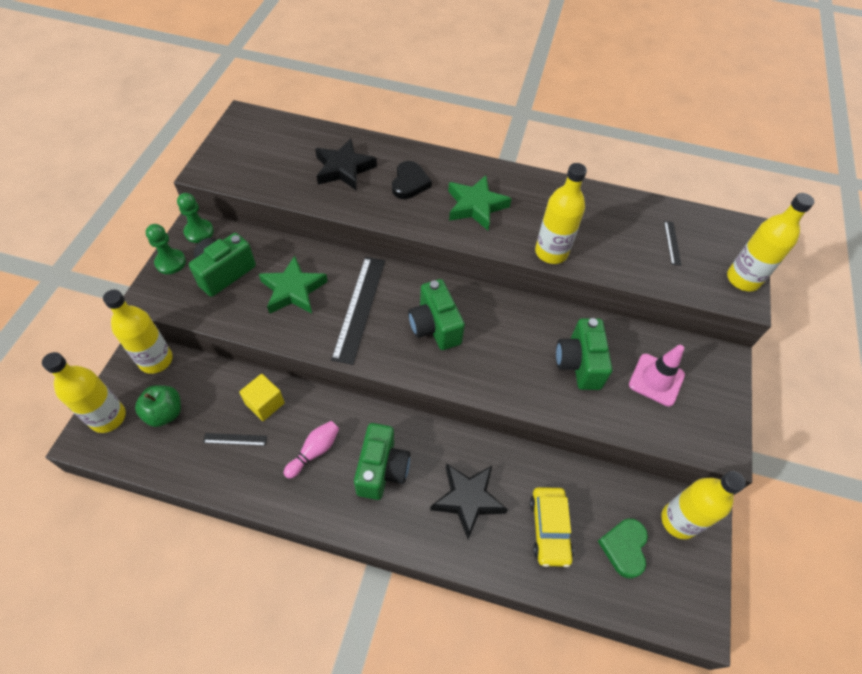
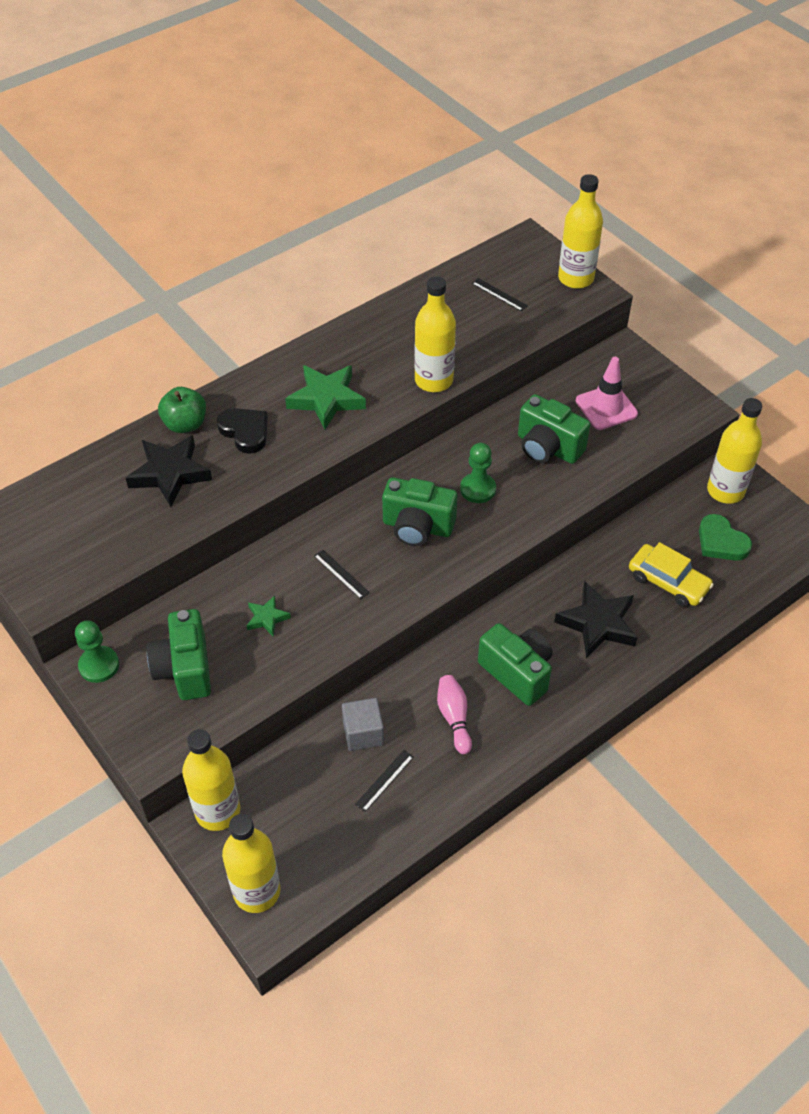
camera: 50 degrees left, 5 degrees down
green apple [135,385,181,427] -> green apple moved to [158,387,206,433]
green pawn [146,224,186,274] -> green pawn moved to [460,443,496,503]
yellow cube [239,374,285,421] -> grey cube [342,698,384,751]
green star [259,256,328,314] -> green star [246,595,291,637], size x0.52
black ruler [331,257,385,365] -> black ruler [314,550,370,599], size x0.45

